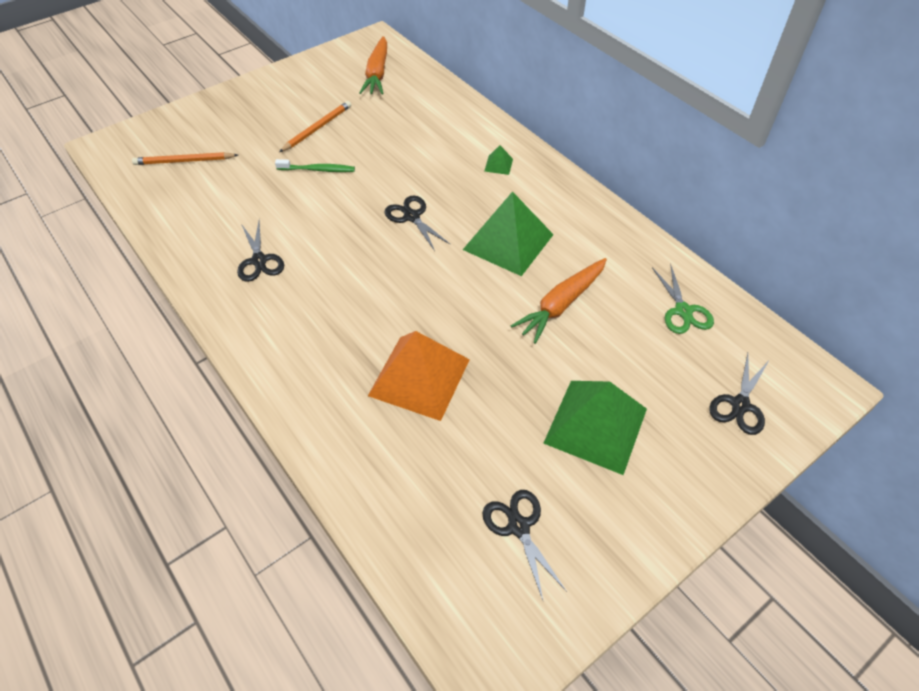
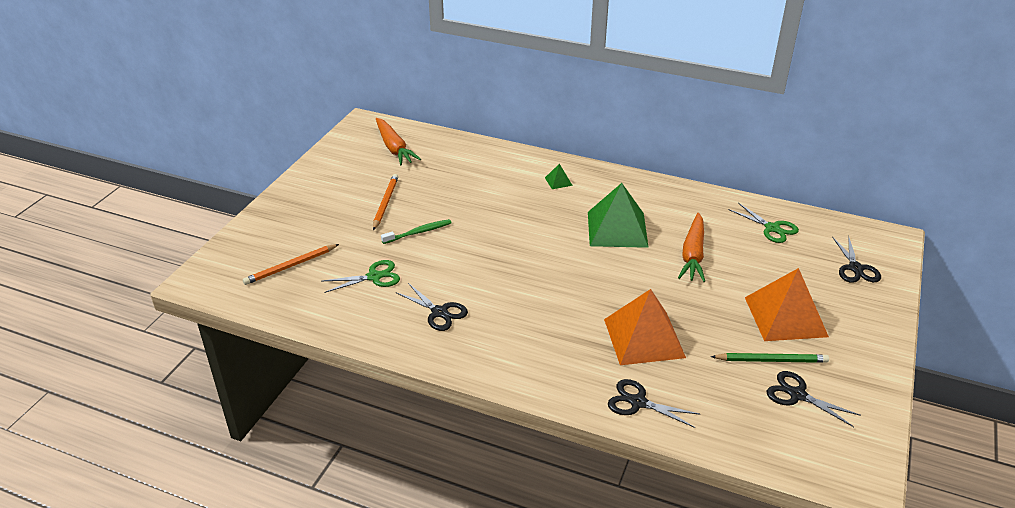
camera: 30 degrees left, 15 degrees down
black scissors [384,196,451,251] -> black scissors moved to [608,379,699,428]
green pyramid [544,381,647,475] -> orange pyramid [745,268,829,341]
none -> green scissors [322,260,400,293]
none -> green pencil [711,353,829,363]

